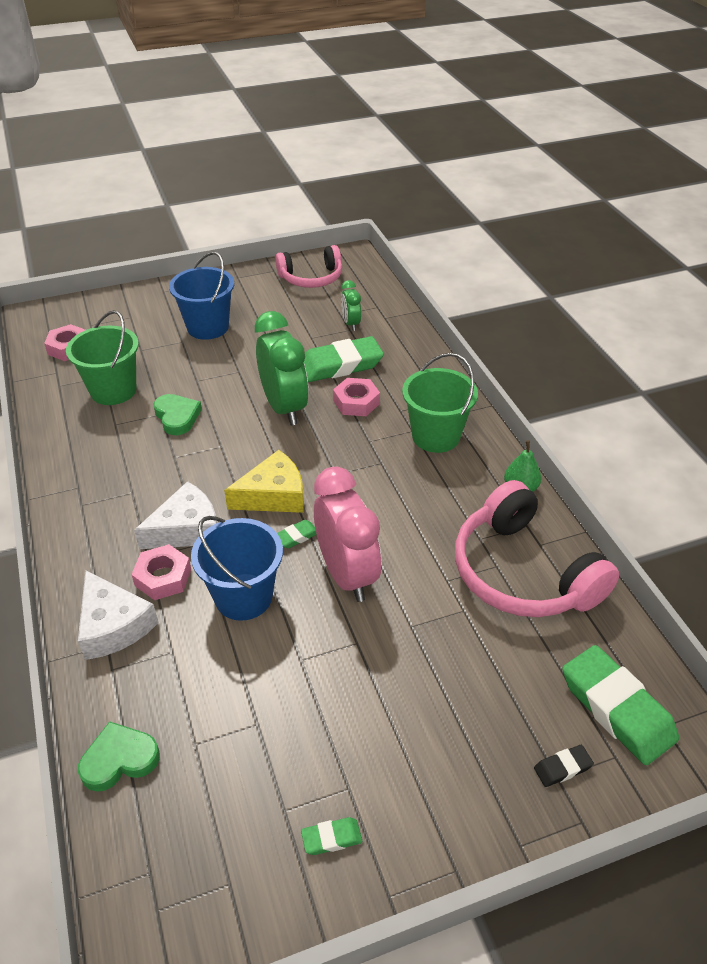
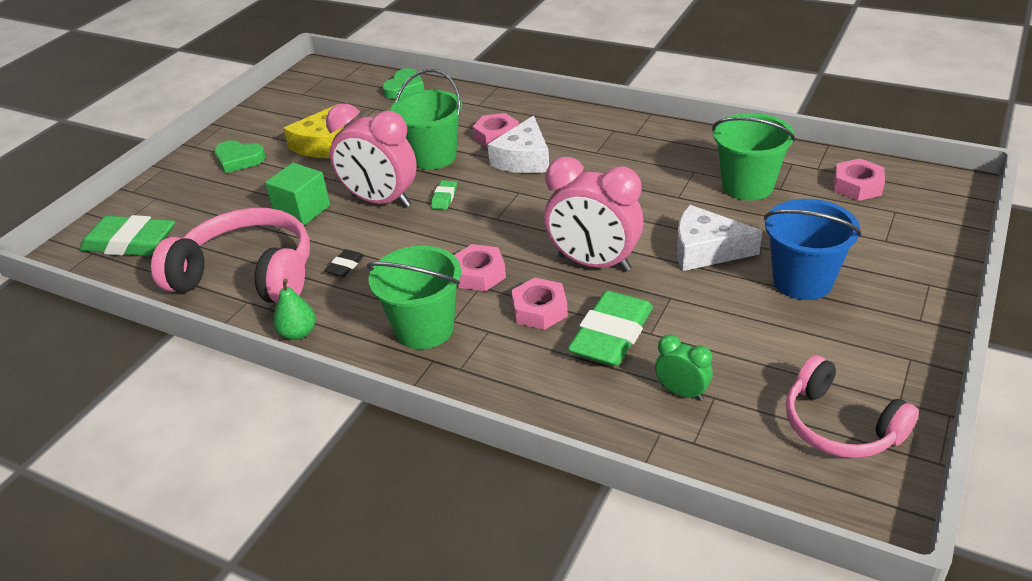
camera: 140 degrees right, 5 degrees down
white cheese [78,570,158,660] -> white cheese moved to [677,205,762,271]
green heart [153,394,202,435] -> green heart moved to [214,140,266,173]
blue bucket [191,516,283,621] -> green bucket [390,69,462,170]
yellow cheese [224,450,304,513] -> yellow cheese moved to [283,104,344,158]
green clock [255,311,309,425] -> pink clock [544,157,644,272]
pink headphones [275,245,342,288] -> pink headphones turned 75 degrees counterclockwise [786,355,919,458]
green eraser [301,817,362,855] -> none
black eraser [534,745,594,787] -> black eraser moved to [325,249,364,277]
none -> green cube [265,163,330,225]
none -> pink nut [454,244,506,291]

